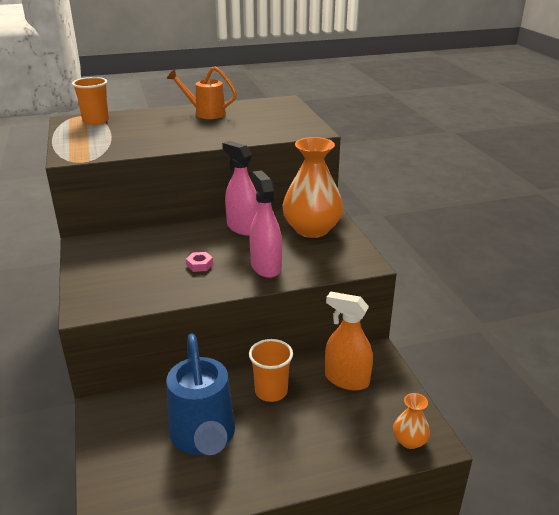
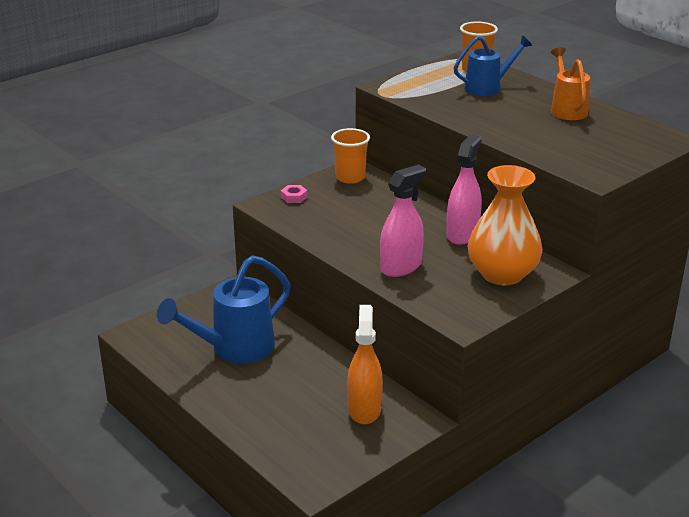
camera: 65 degrees right, 0 degrees up
pink nut [186,252,213,272] -> pink nut moved to [281,185,307,203]
orange cup [249,339,293,402] -> orange cup moved to [331,128,370,184]
orange vase [393,393,430,449] -> none
none -> blue watering can [454,35,532,96]

